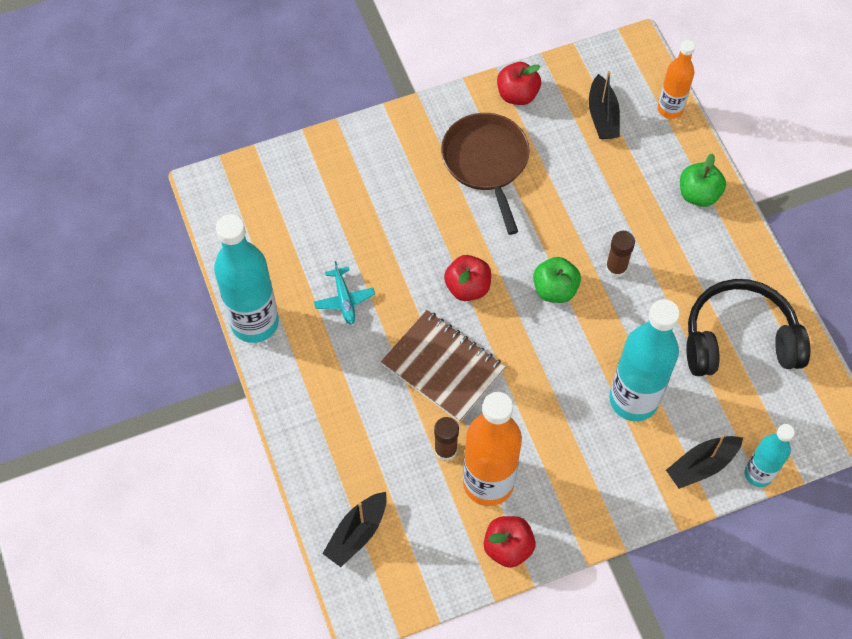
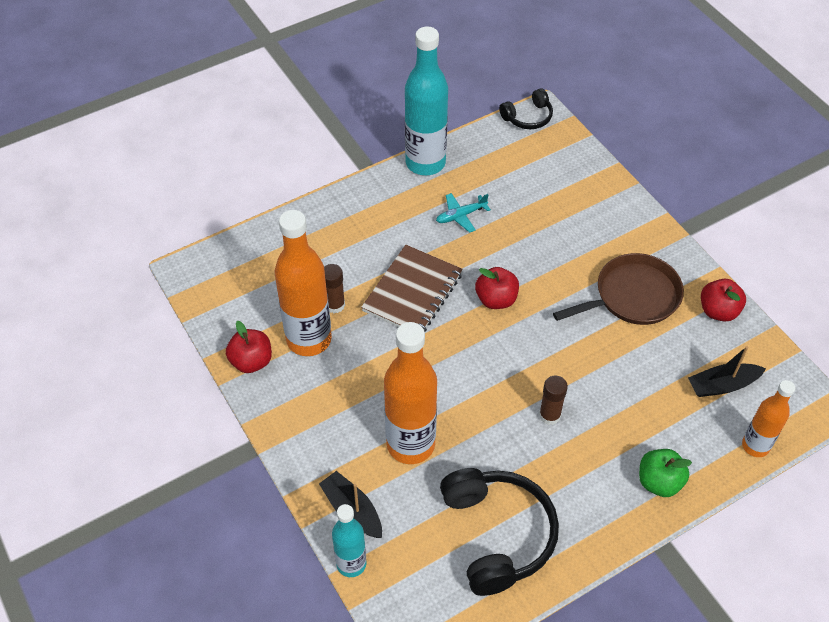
camera: 80 degrees right, 10 degrees down
black boat [322,492,387,567] -> none
green apple [533,257,581,303] -> none
turquoise bottle [609,299,680,421] -> orange bottle [384,322,437,464]
none -> black headphones [499,88,553,129]

